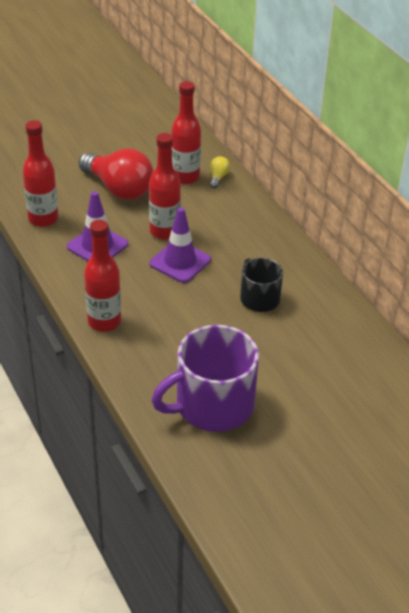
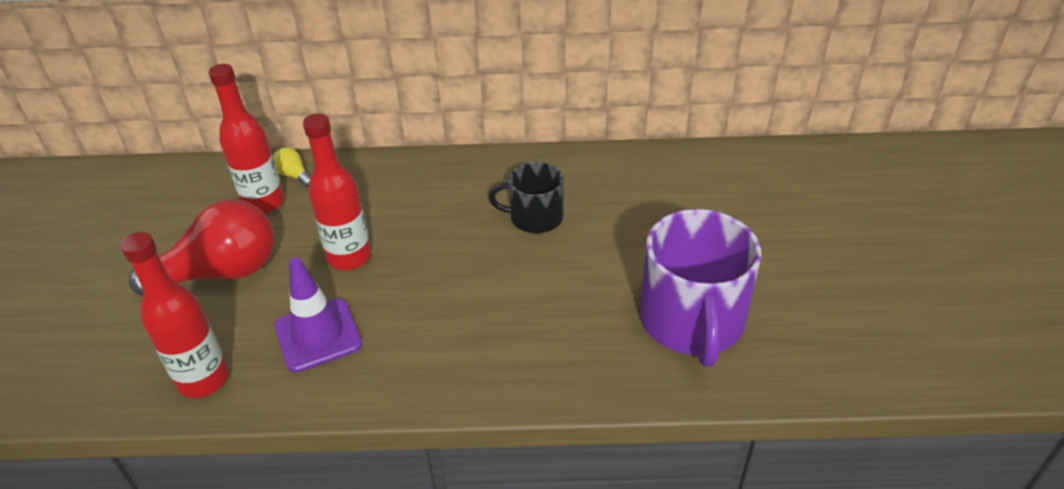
camera: 60 degrees left, 0 degrees up
red bottle [84,220,121,332] -> none
purple traffic cone [149,207,211,283] -> none

